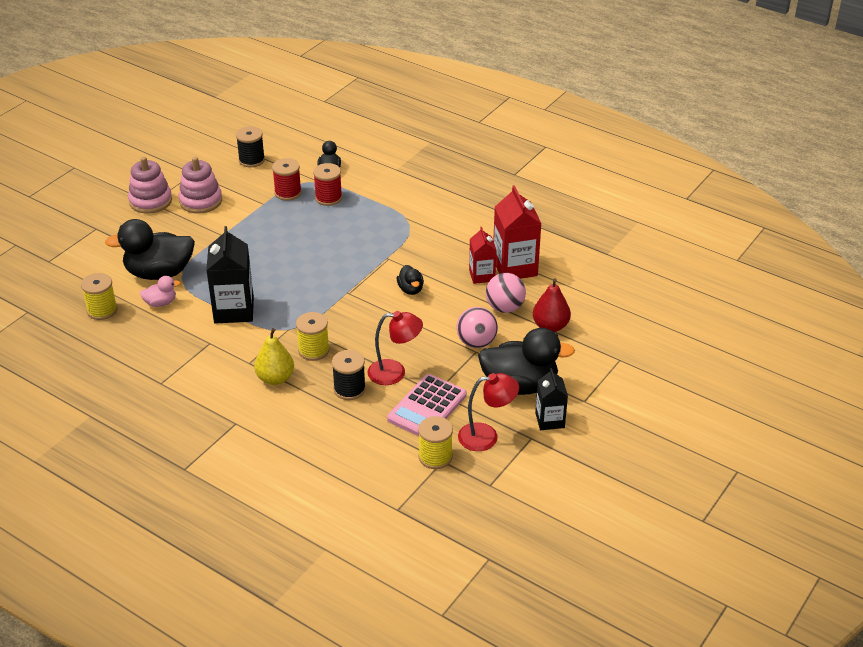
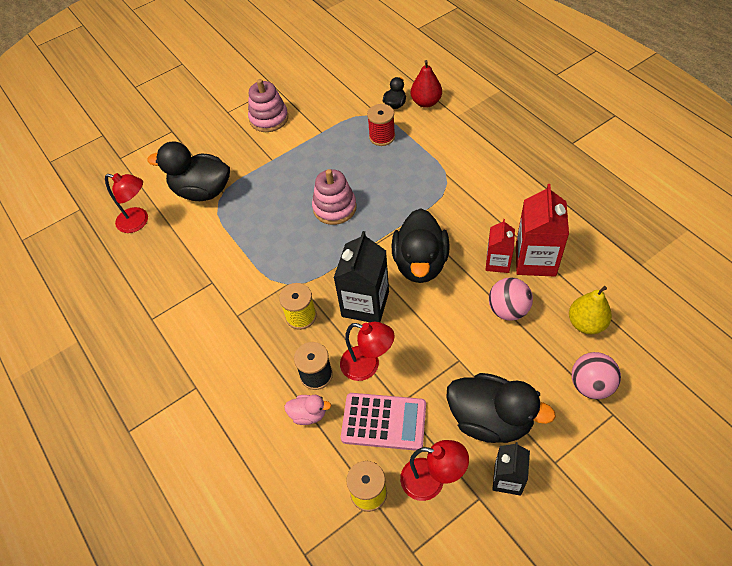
camera: 25 degrees right, 15 degrees up
yellow spool [81,273,118,320] -> red lamp [105,173,148,233]
pink stacking toy [128,157,172,214] -> pink stacking toy moved to [312,169,357,225]
pink duck [140,276,181,307] -> pink duck moved to [284,395,331,425]
black carton [206,226,254,323] -> black carton moved to [334,231,389,322]
black spool [236,126,265,167] -> none
yellow pear [254,328,294,385] -> yellow pear moved to [569,286,612,334]
red spool [272,158,302,201] -> none
pink calculator [387,374,467,436] -> pink calculator turned 135 degrees counterclockwise [341,393,426,451]
black duck [397,265,424,295] -> black duck [392,208,450,283], size x2.13
pink ball [457,307,498,348] -> pink ball moved to [572,352,621,399]
red pear [533,279,571,332] -> red pear moved to [411,60,442,108]

